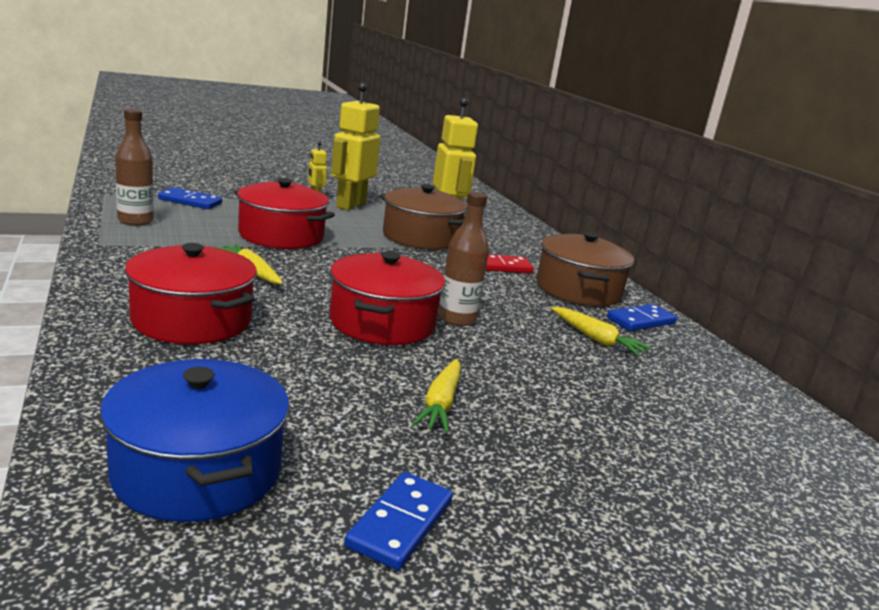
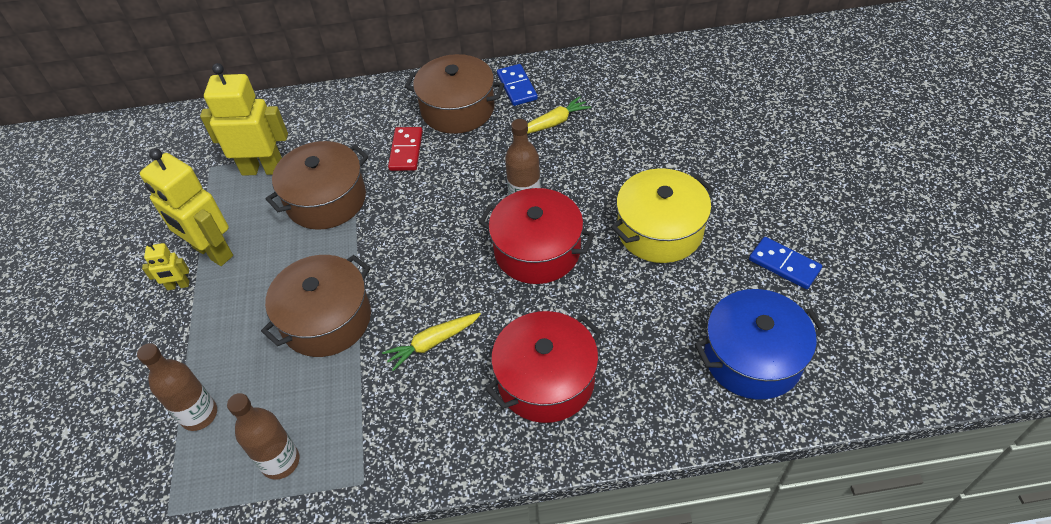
camera: 70 degrees left, 30 degrees up
blue domino [158,187,222,209] -> brown bottle [137,343,217,431]
red pot [234,178,335,249] -> brown pot [261,255,371,357]
yellow carrot [412,359,461,433] -> yellow pot [611,168,714,263]

